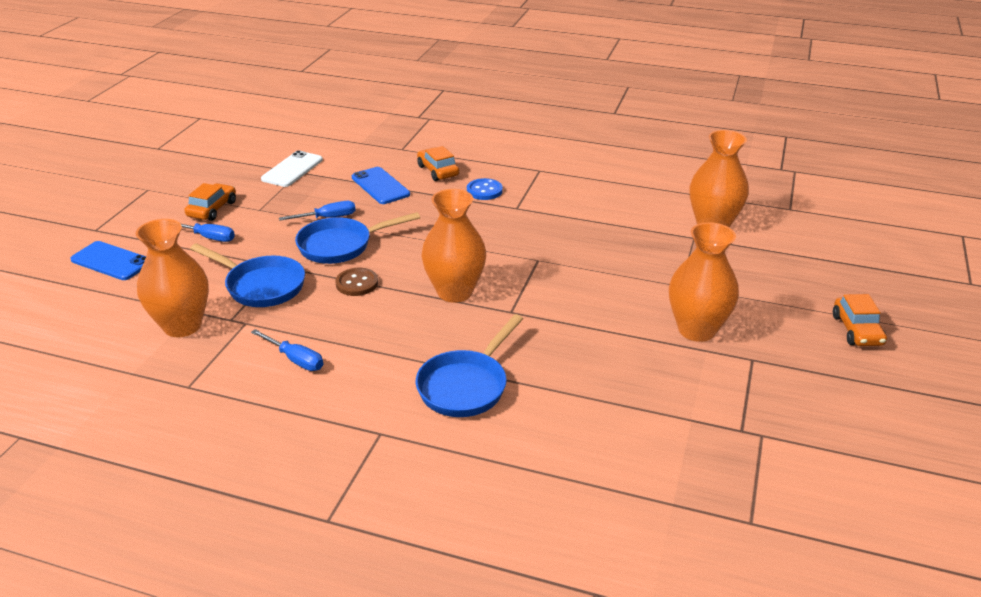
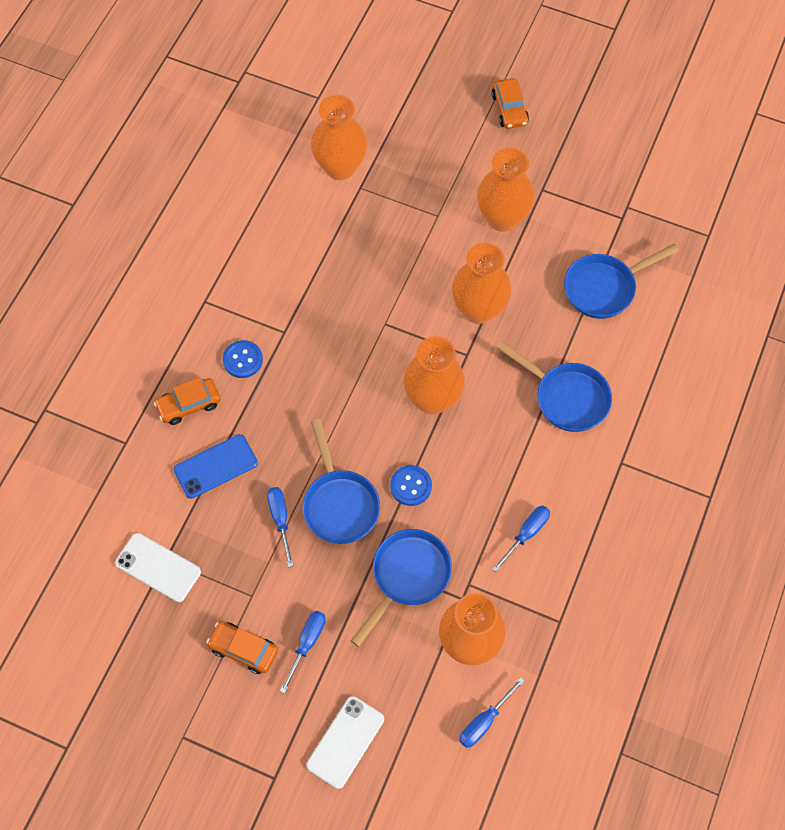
camera: 85 degrees left, 30 degrees up
blue phone [70,241,146,280] -> white phone [306,696,384,789]
brown button [335,268,378,296] -> blue button [390,465,432,506]
orange car [833,294,887,346] -> orange car turned 75 degrees clockwise [491,78,529,129]
none -> orange vase [452,242,511,324]
none -> blue screwdriver [459,677,525,748]
none -> blue pan [564,244,679,319]

